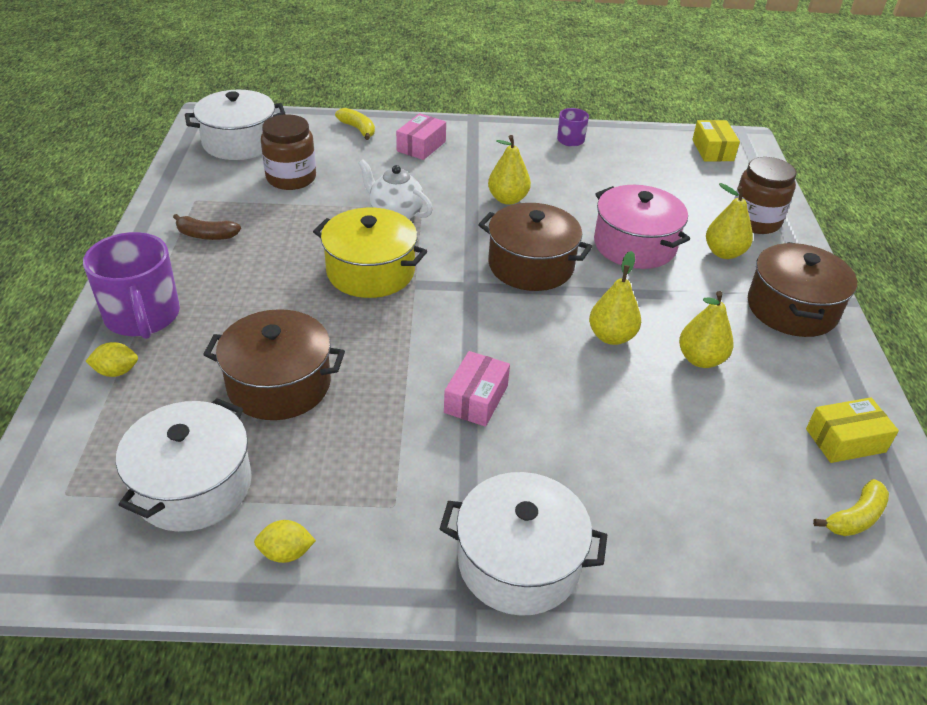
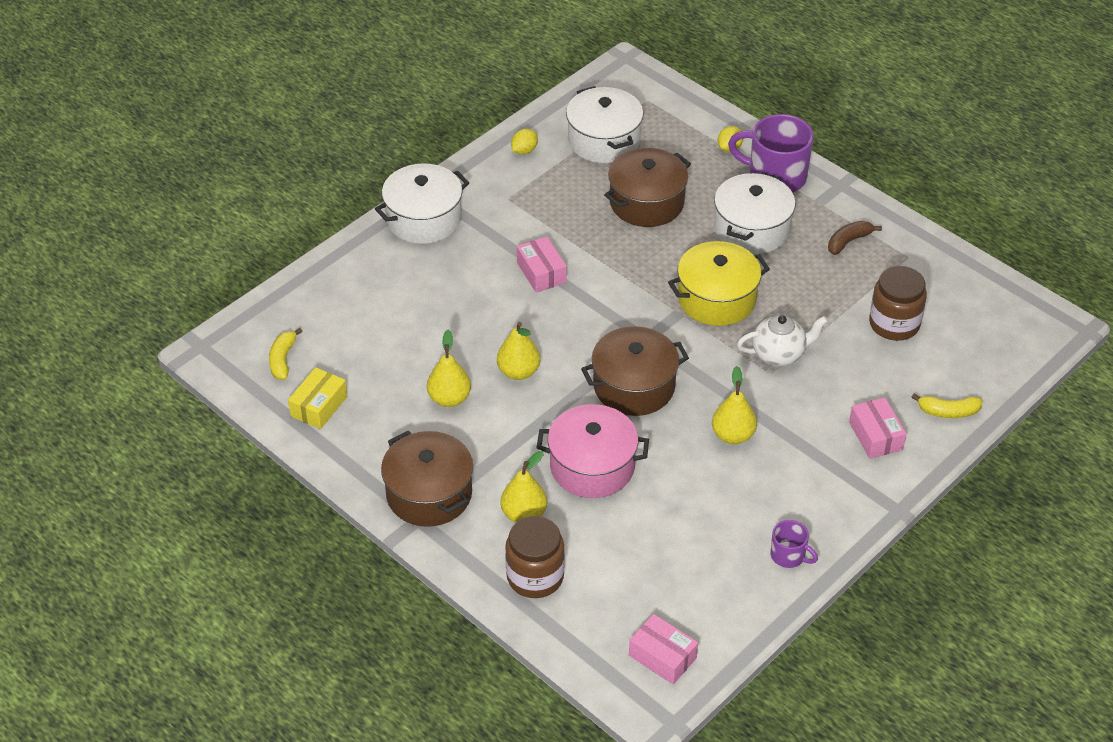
camera: 135 degrees right, 5 degrees up
white pot [185,90,285,160] -> white pot moved to [714,172,796,254]
yellow box [692,120,740,161] -> pink box [629,614,698,684]

